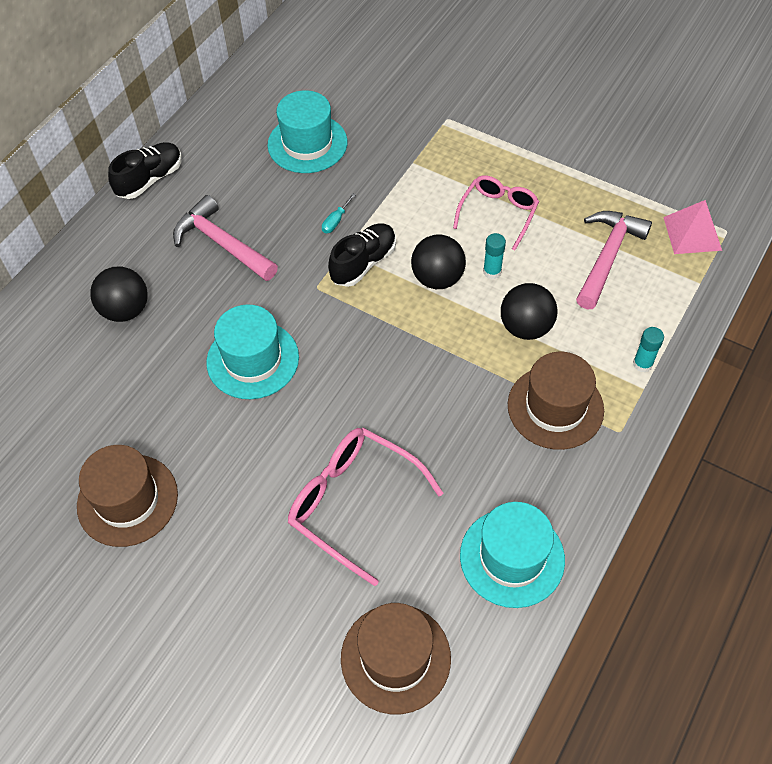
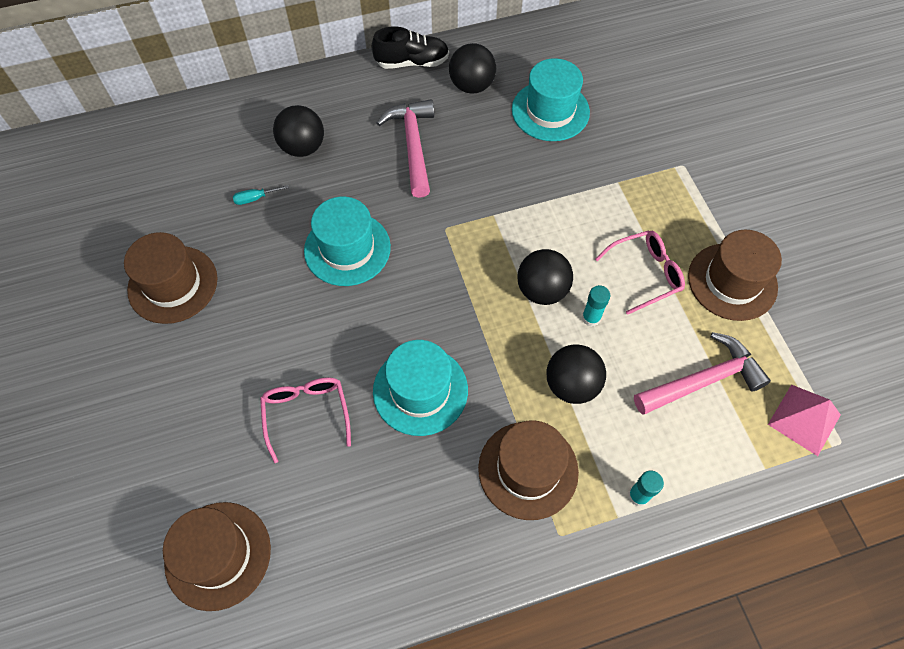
camera: 40 degrees right, 5 degrees up
pink glasses [288,428,444,586] -> pink glasses [260,377,351,463], size x0.66
turquoise screwdriver [322,193,356,233] -> turquoise screwdriver moved to [233,185,289,205]
black shoe [328,224,396,287] -> none
turquoise hat [460,502,565,608] -> turquoise hat moved to [373,340,468,436]
none -> black ball [449,43,496,94]
none -> brown hat [688,230,782,321]

